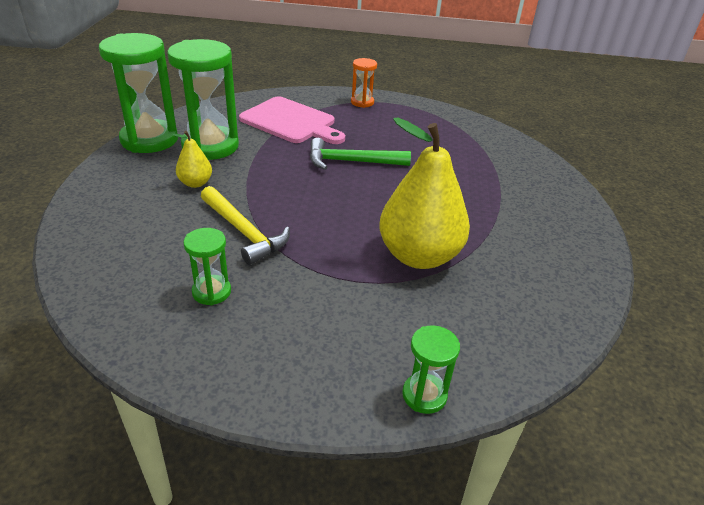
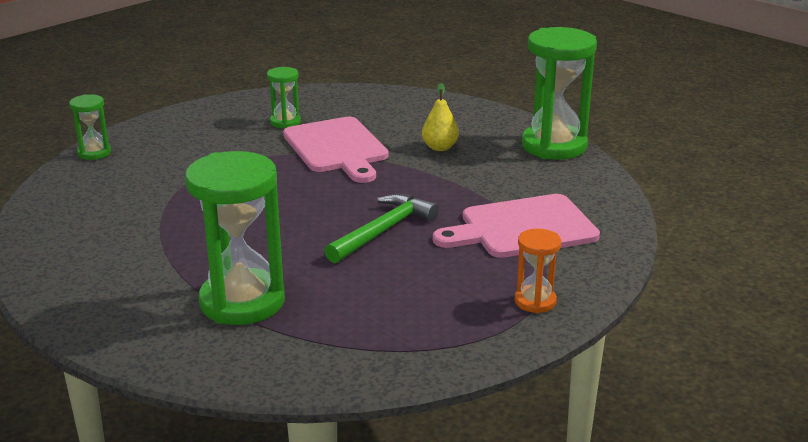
camera: 130 degrees right, 10 degrees down
green hourglass [167,39,239,160] -> green hourglass moved to [185,151,285,325]
yellow hammer [201,186,290,265] -> pink cutting board [283,117,389,183]
yellow pear [379,117,470,269] -> none

